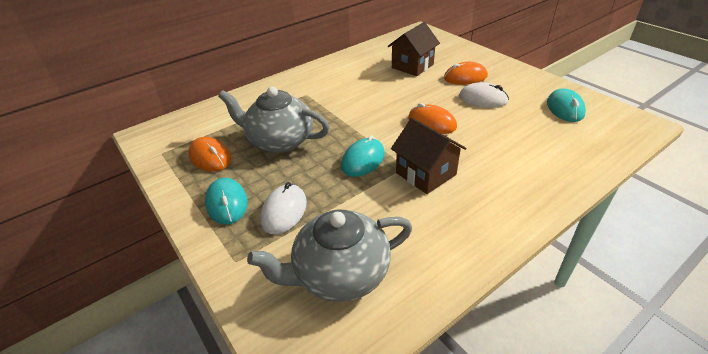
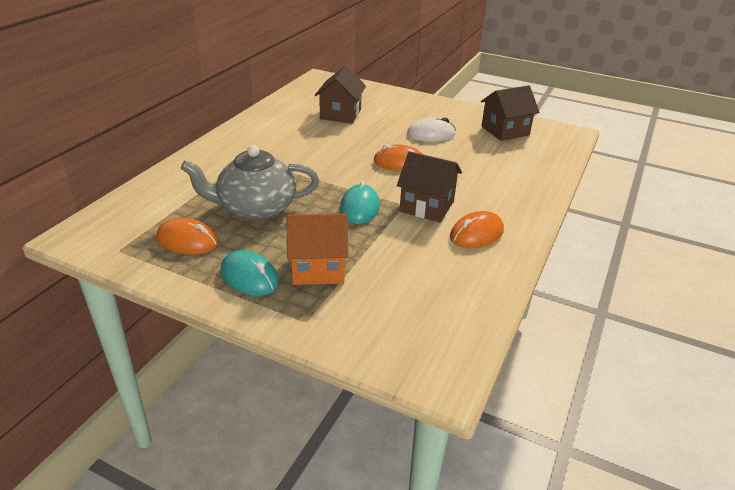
camera: 30 degrees left, 5 degrees down
grey teapot [247,209,412,302] -> none
white mouse [260,182,307,234] -> orange house [287,214,349,285]
orange mouse [444,62,488,85] -> orange mouse moved to [450,211,504,248]
turquoise mouse [547,88,586,122] -> brown house [481,85,539,141]

